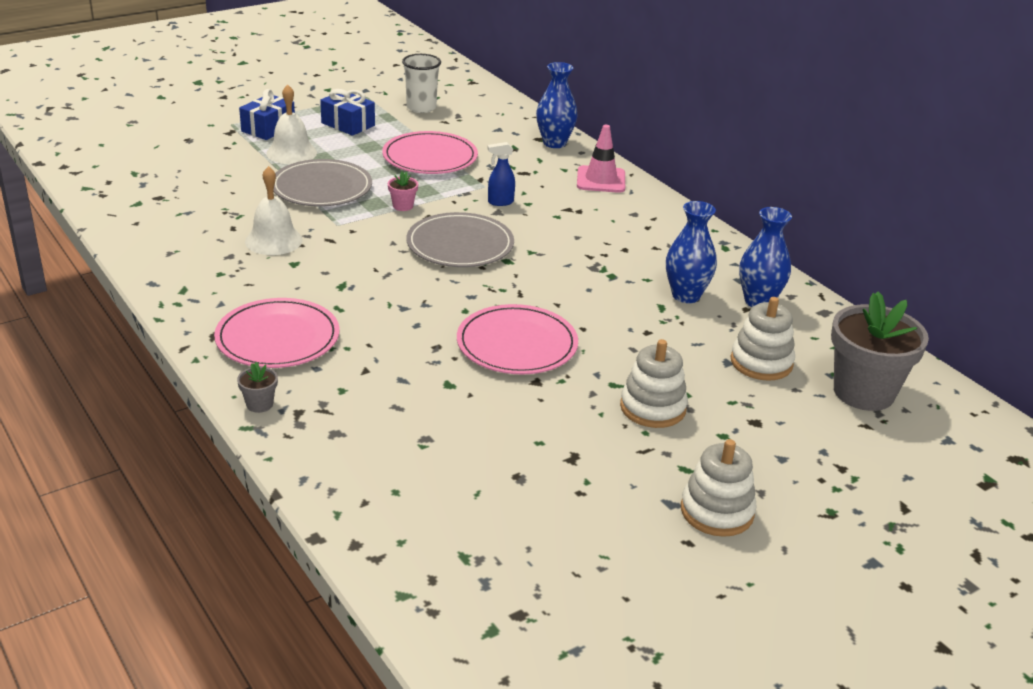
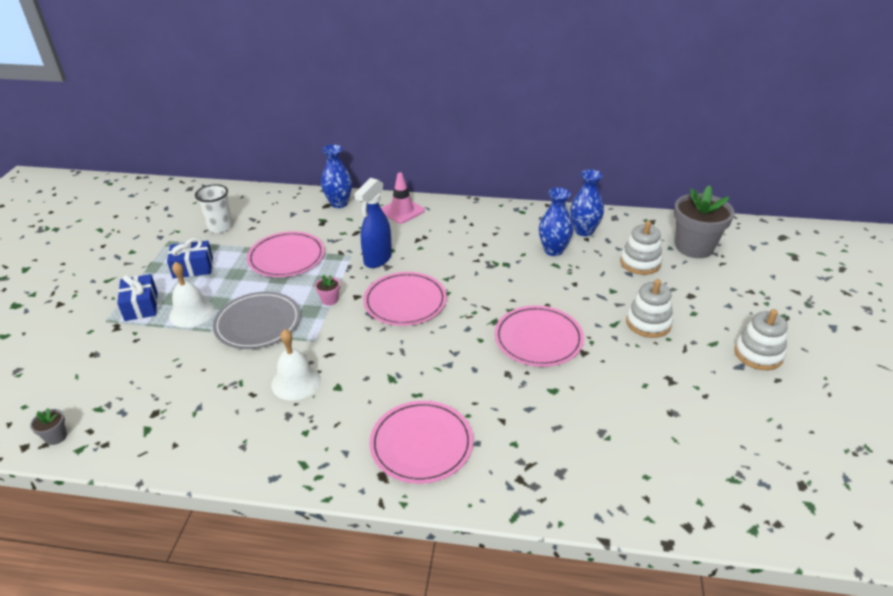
camera: 45 degrees left, 5 degrees up
grey flower pot [237,362,278,413] -> grey flower pot moved to [30,408,67,445]
grey plate [406,212,514,267] -> pink plate [363,272,447,326]
blue spray bottle [488,142,515,206] -> blue spray bottle [354,178,392,268], size x1.82

